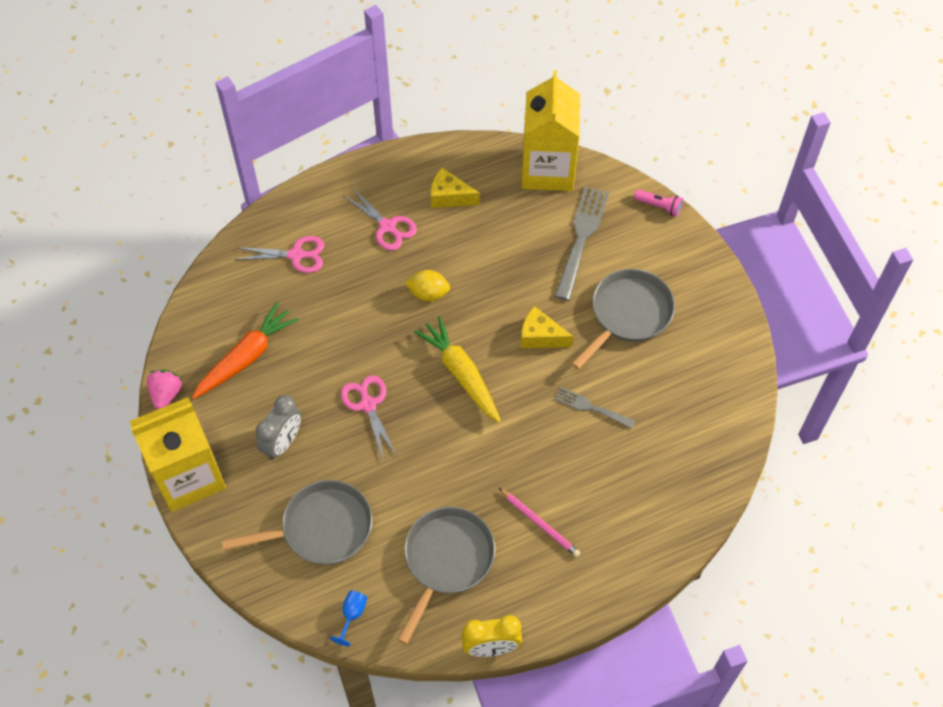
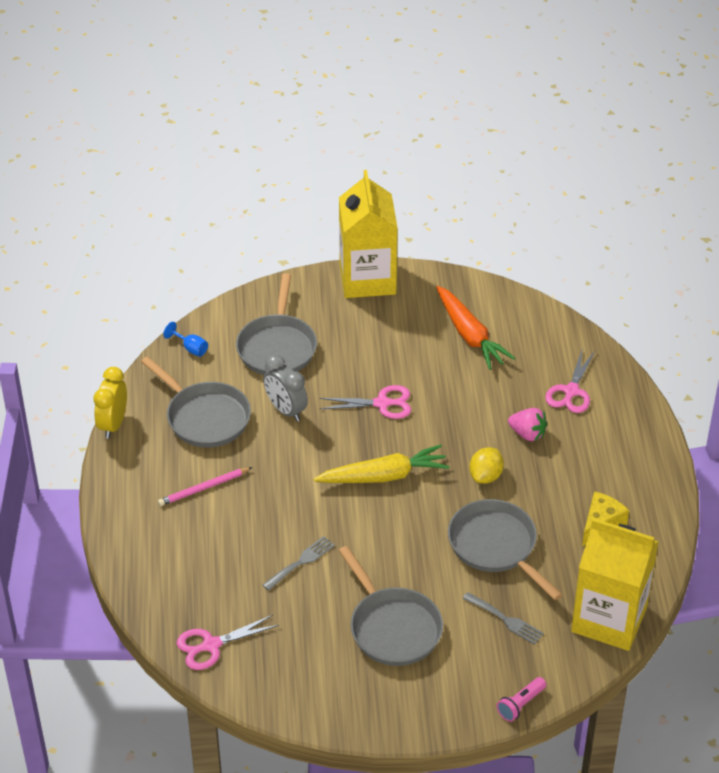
camera: 110 degrees right, 15 degrees down
pink strawberry [147,370,182,409] -> pink strawberry moved to [508,408,547,441]
grey clock [256,395,301,460] -> grey clock moved to [263,355,308,421]
pink scissors [342,188,417,250] -> pink scissors moved to [177,615,279,670]
yellow cheese [521,306,574,348] -> none
grey fork [555,186,609,301] -> grey fork [462,592,544,645], size x0.57
none -> grey pan [448,499,563,600]

